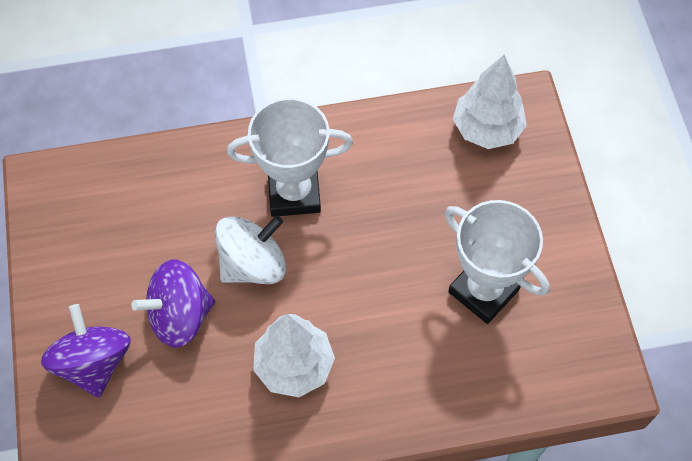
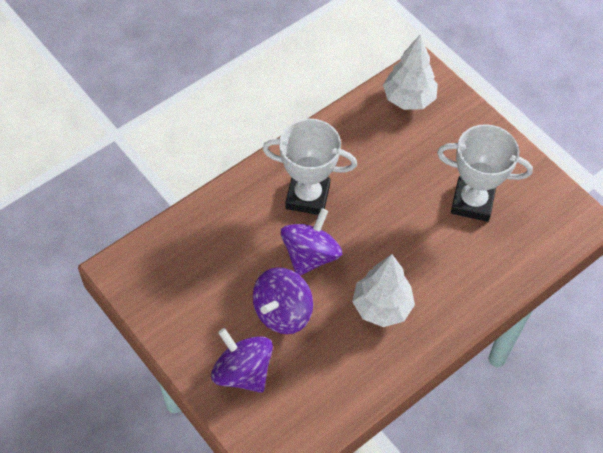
camera: 30 degrees left, 5 degrees down
white spinning top [215,215,286,284] -> purple spinning top [281,208,342,276]
white trophy [227,98,353,217] -> white trophy turned 45 degrees clockwise [263,119,357,215]

